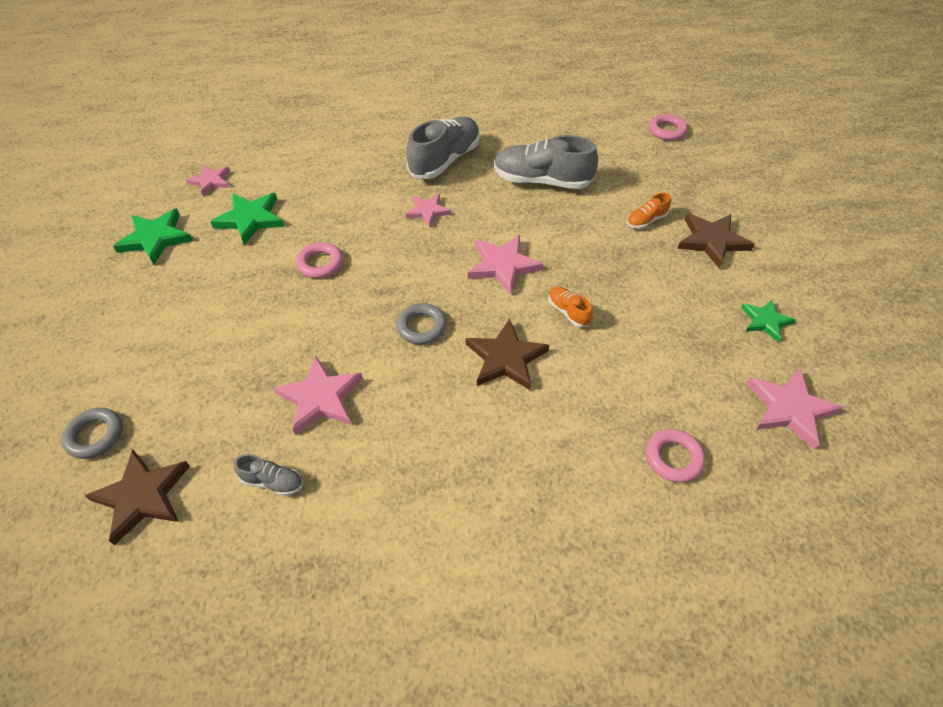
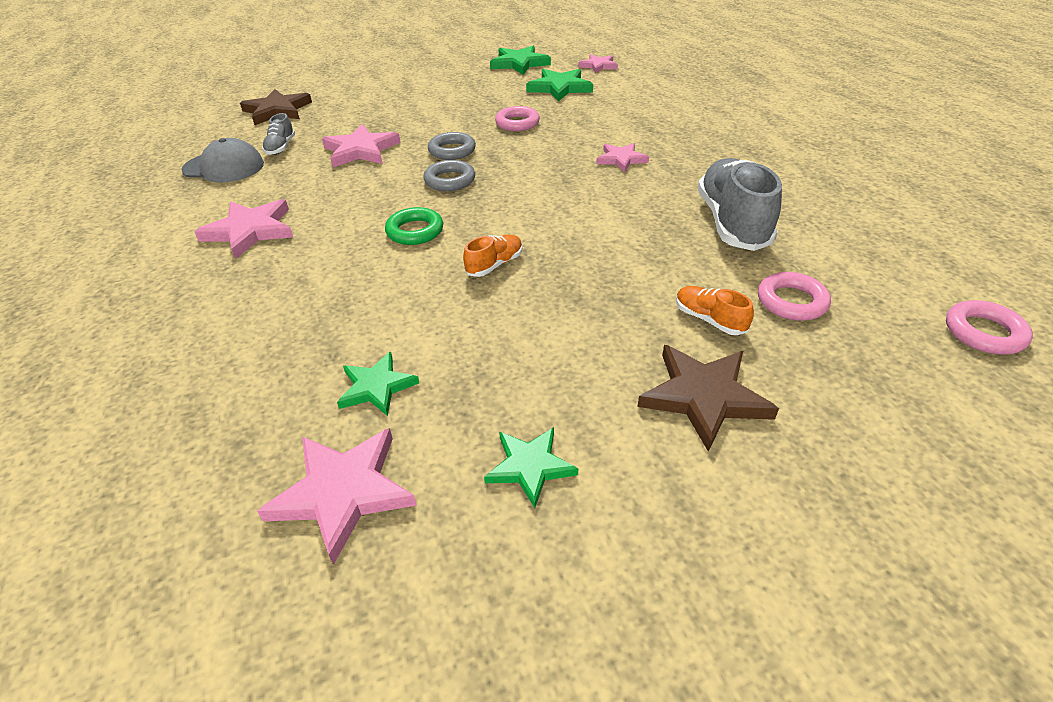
camera: 80 degrees right, 10 degrees down
grey ring [62,408,123,459] -> grey ring moved to [428,132,476,160]
grey shoe [407,117,480,179] -> none
brown star [466,318,549,390] -> green ring [385,207,443,245]
pink star [468,235,543,295] -> pink star moved to [194,199,293,259]
pink ring [646,429,705,483] -> pink ring moved to [758,272,831,321]
none -> grey cap [181,138,264,182]
none -> green star [337,352,419,416]

